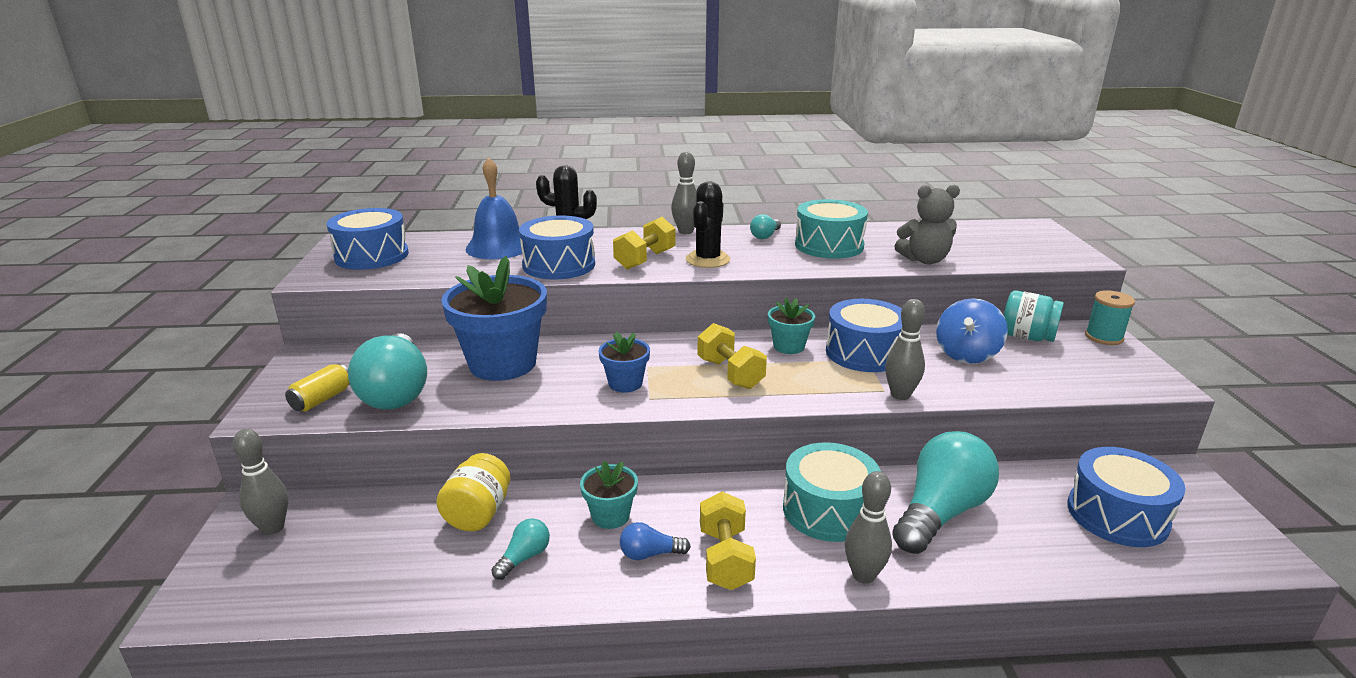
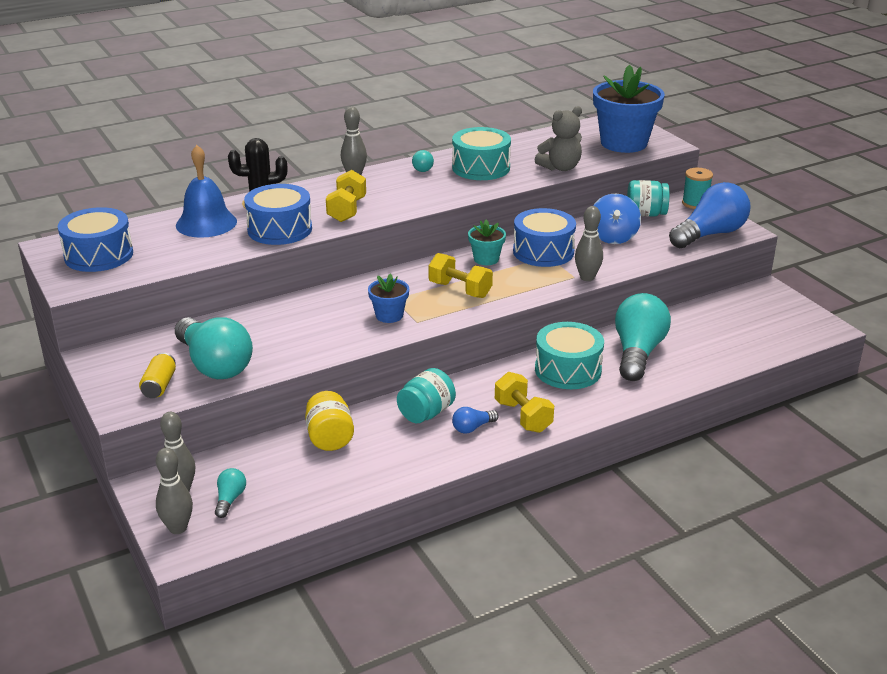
camera: 25 degrees left, 5 degrees up
blue flower pot [441,256,547,381] -> blue flower pot moved to [593,65,665,153]
turquoise light bulb [491,518,550,580] -> turquoise light bulb moved to [215,468,246,518]
turquoise flower pot [580,461,638,529] -> turquoise jar [397,368,456,423]
black cactus [686,181,730,268] -> none
grey bowling pin [845,471,892,584] -> grey bowling pin moved to [156,448,193,534]
blue drum [1067,447,1185,547] -> none
none -> blue light bulb [669,182,751,248]

